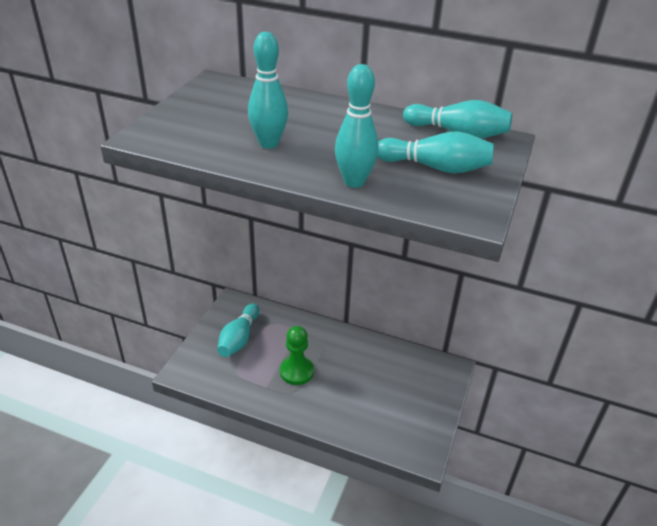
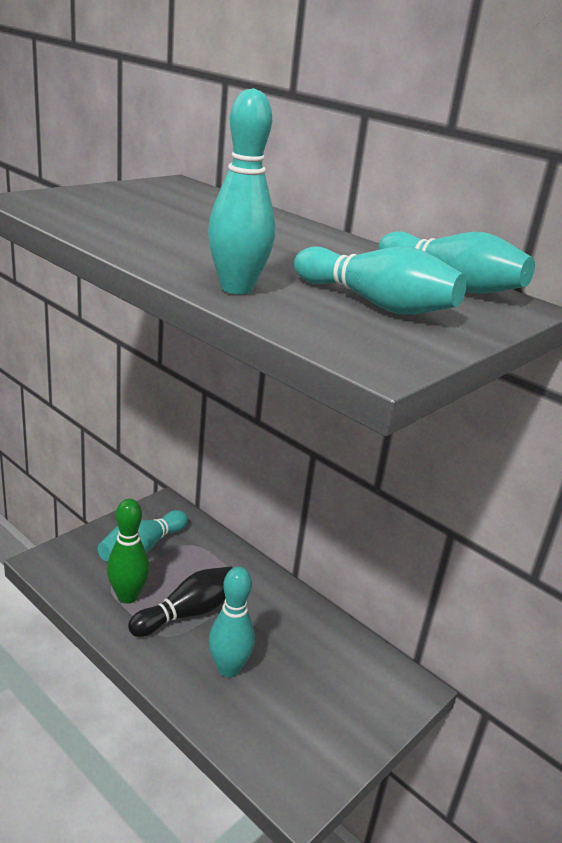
camera: 20 degrees right, 10 degrees down
turquoise bowling pin [248,32,288,149] -> turquoise bowling pin moved to [209,567,255,678]
green pawn [280,326,314,385] -> black bowling pin [128,567,233,637]
none -> green bowling pin [107,499,150,604]

